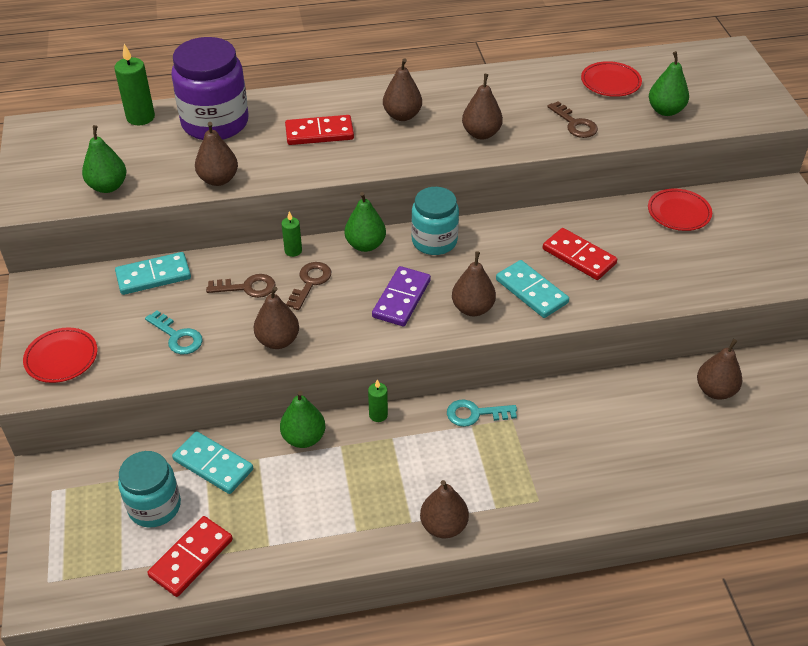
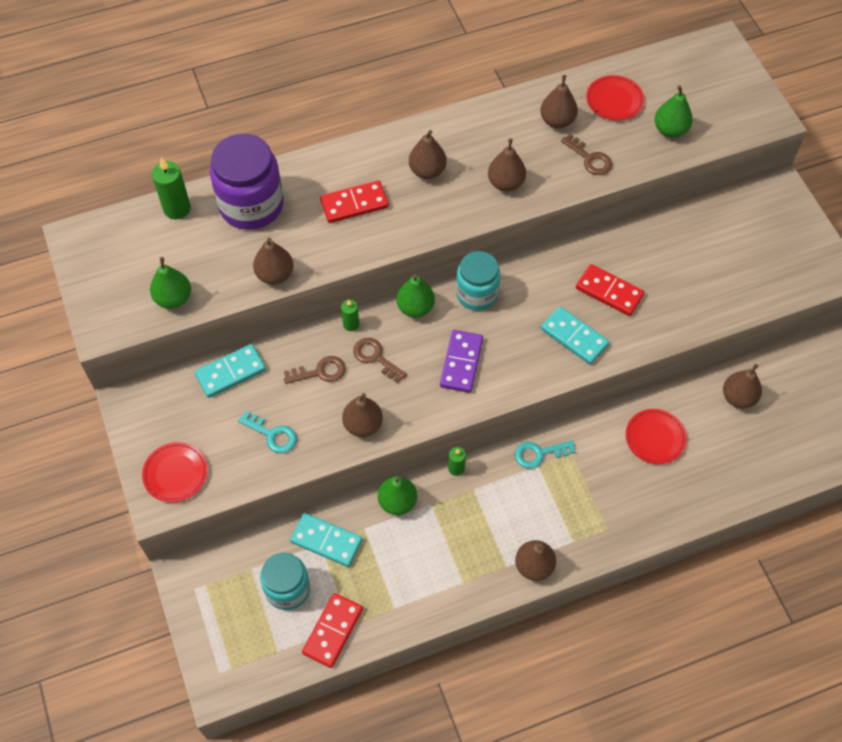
camera: 10 degrees left, 15 degrees up
brown key [286,262,331,310] -> brown key turned 60 degrees counterclockwise [353,338,407,383]
brown pear [452,251,496,316] -> brown pear moved to [540,75,578,128]
red plate [648,188,712,231] -> red plate moved to [626,409,687,464]

